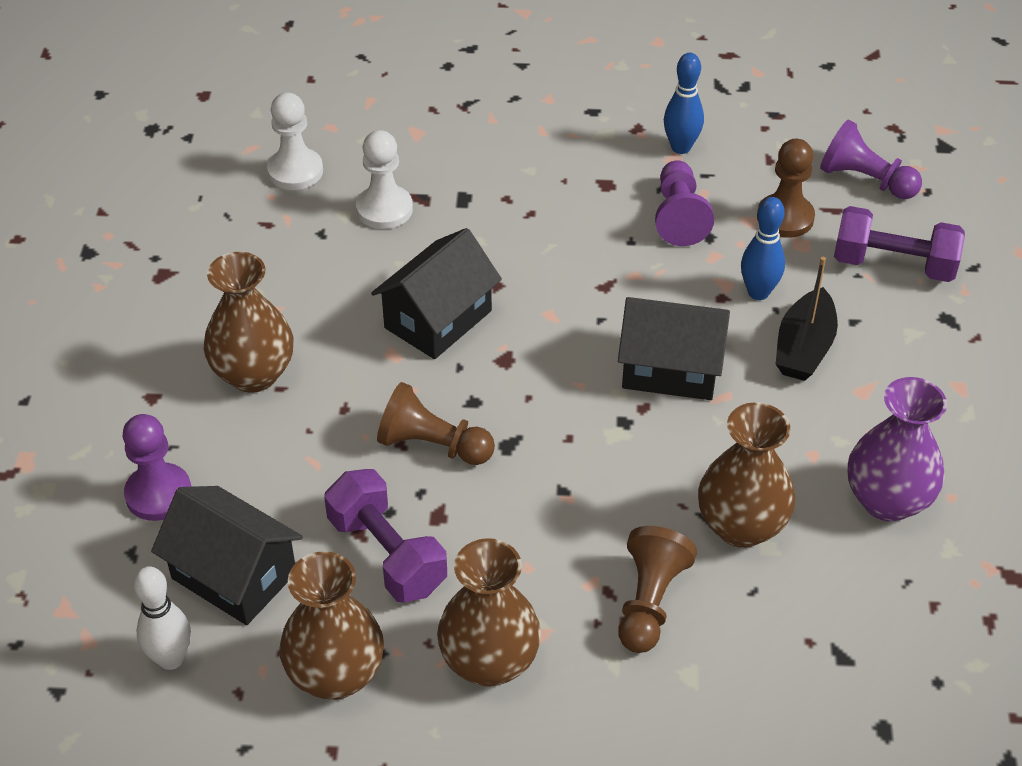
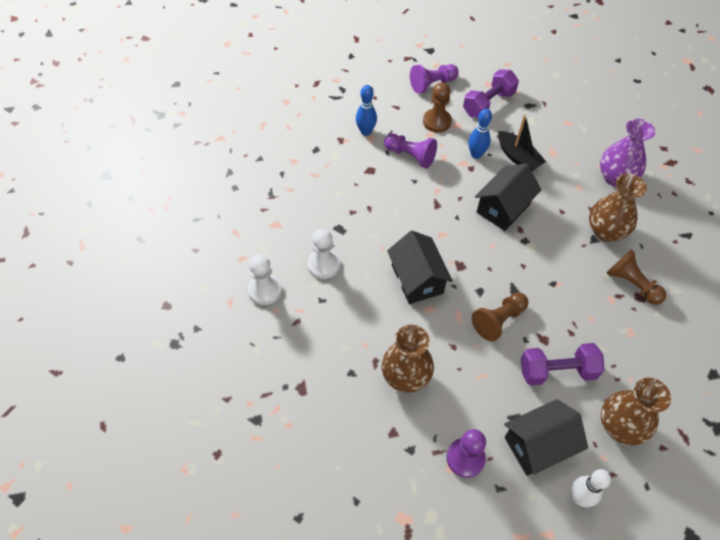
camera: 60 degrees left, 10 degrees up
brown vase [437,538,541,687] -> none

